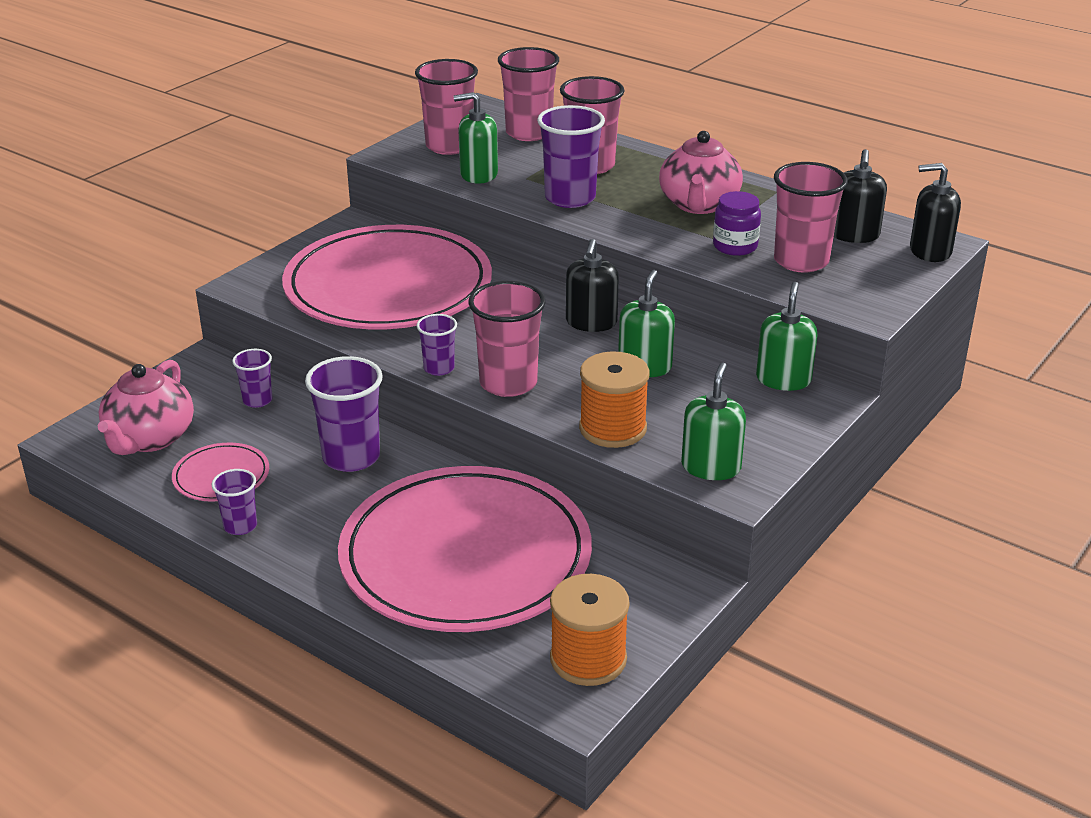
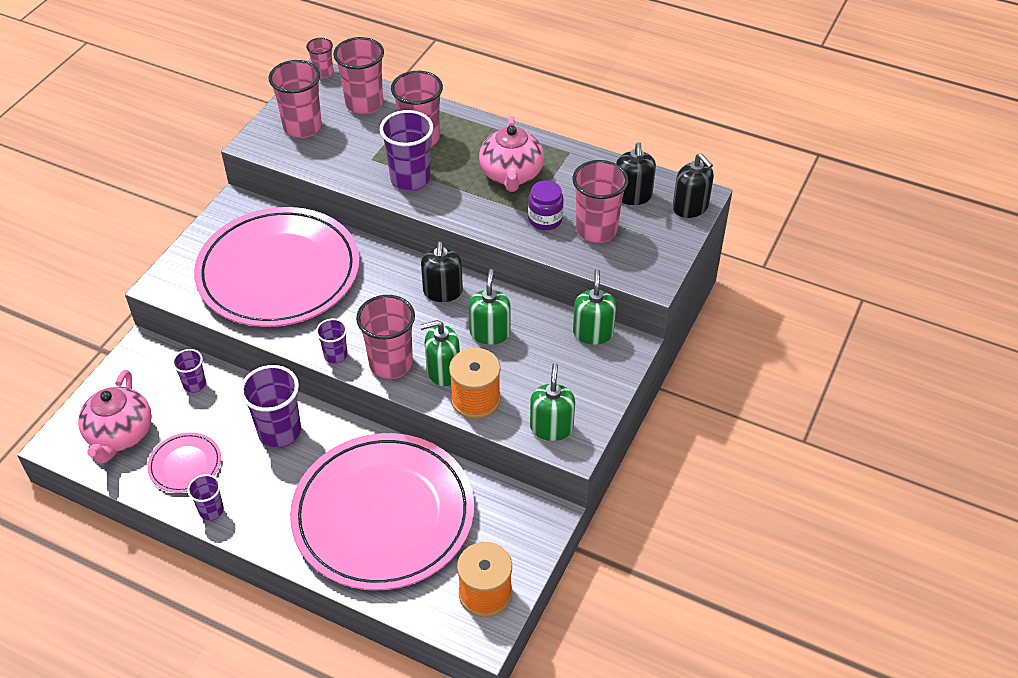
camera: 10 degrees left, 15 degrees up
green soap dispenser [454,92,498,183] -> green soap dispenser moved to [420,320,460,386]
black soap dispenser [910,163,961,262] -> black soap dispenser turned 120 degrees counterclockwise [673,153,714,218]
none -> pink cup [306,38,333,79]

